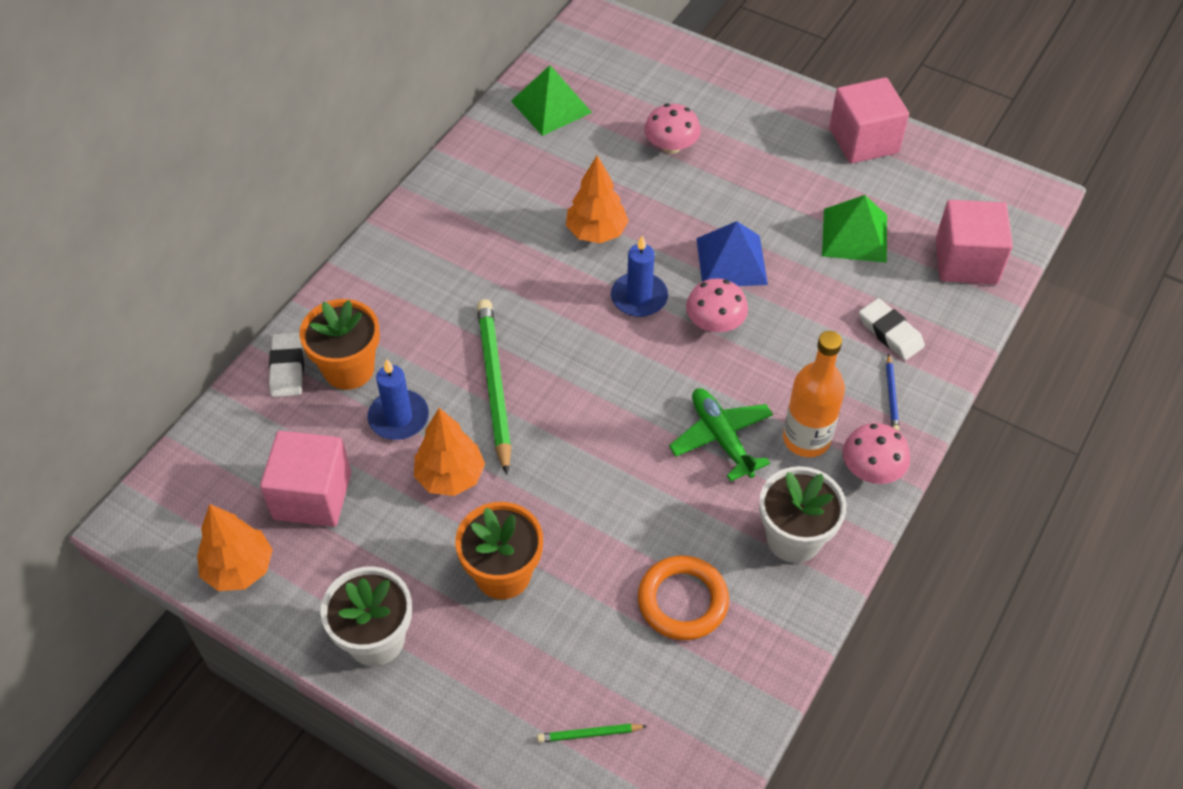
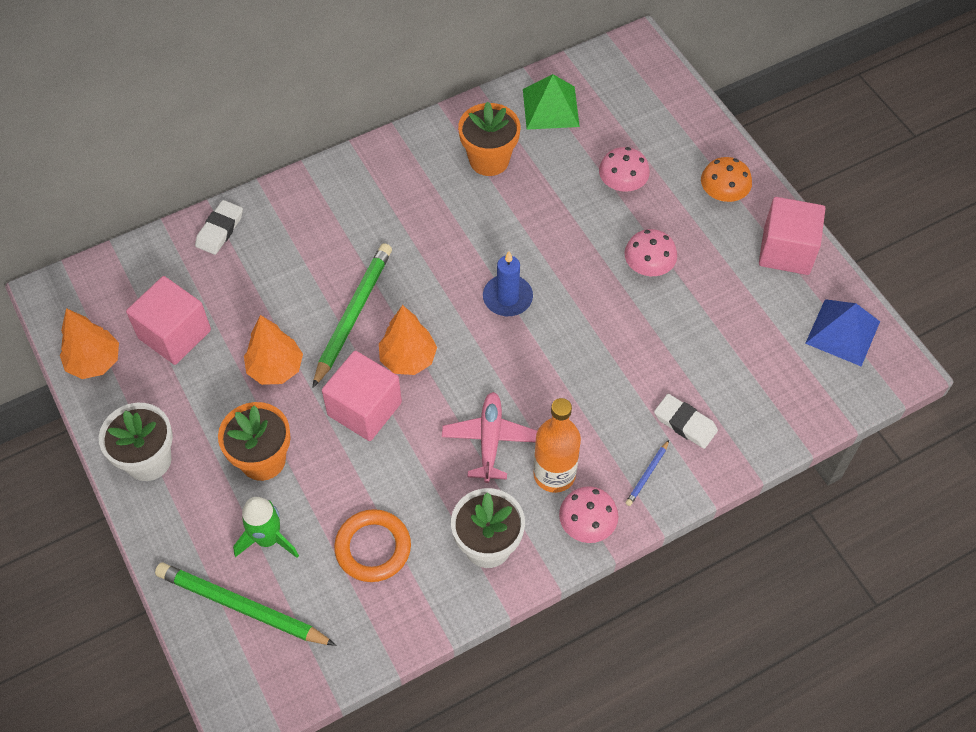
camera: 30 degrees right, 5 degrees up
orange flower pot [299,299,380,390] -> orange flower pot moved to [458,101,520,176]
blue candle [368,359,429,440] -> none
green pencil [537,724,647,743] -> green pencil [155,563,336,646], size x2.25
orange tree [566,155,629,243] -> orange tree moved to [379,305,437,375]
green plane [669,388,773,481] -> pink plane [442,392,537,483]
pink mushroom [686,278,748,332] -> pink mushroom moved to [624,229,677,276]
blue pyramid [696,221,768,286] -> blue pyramid moved to [805,299,880,366]
green pyramid [822,195,887,263] -> none
white eraser [859,298,925,360] -> white eraser turned 45 degrees counterclockwise [654,394,718,449]
pink cube [935,200,1013,284] -> pink cube moved to [322,351,402,441]
none -> green rocket [233,497,299,558]
none -> orange mushroom [701,157,752,202]

